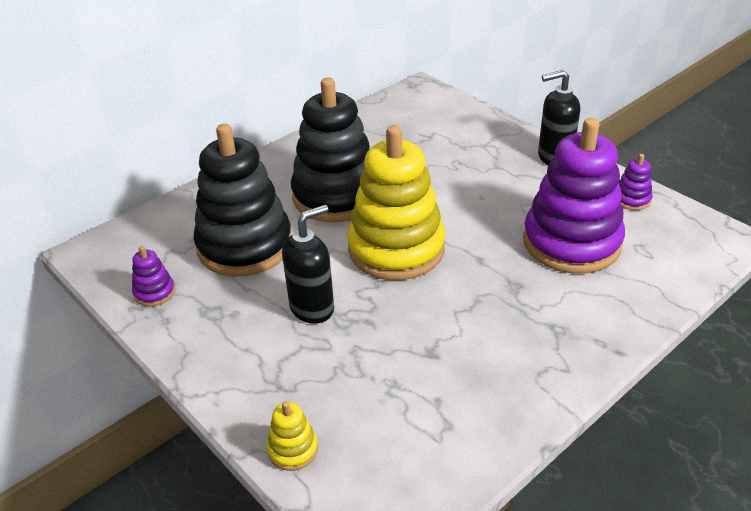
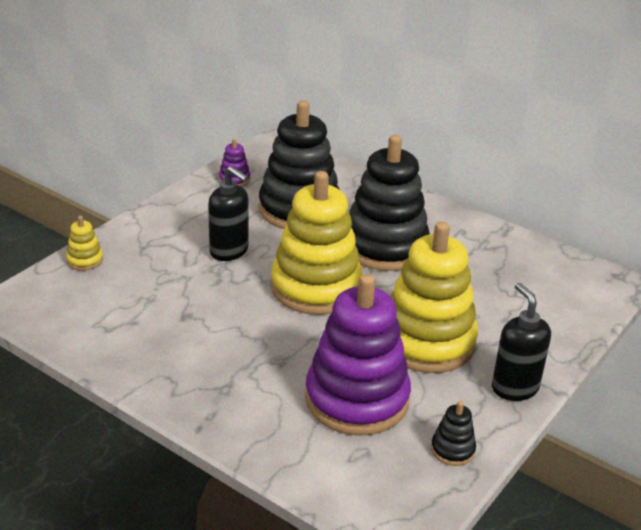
camera: 75 degrees right, 5 degrees down
purple stacking toy [619,154,653,210] -> black stacking toy [431,401,476,466]
none -> yellow stacking toy [390,222,478,373]

